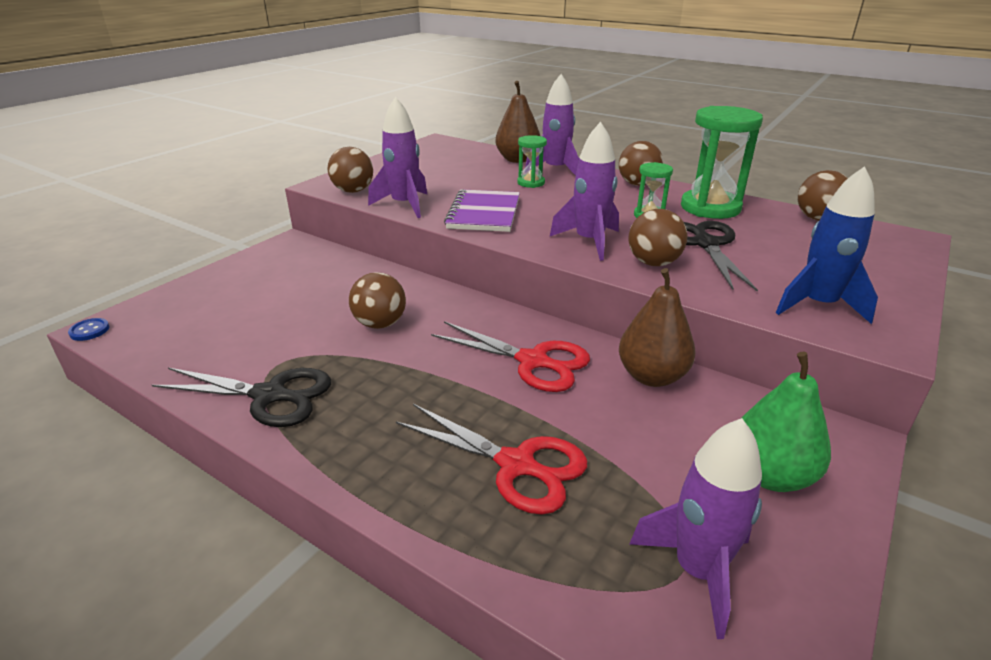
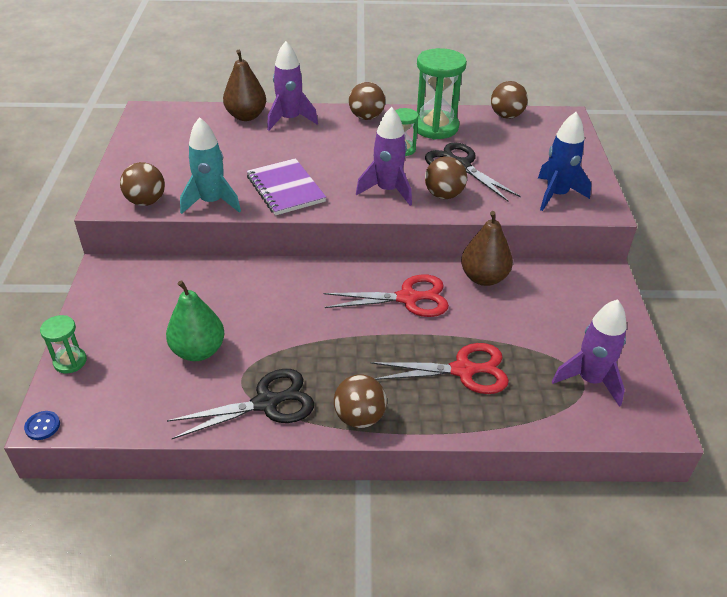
camera: 35 degrees left, 10 degrees up
brown ball [349,272,406,329] -> brown ball moved to [334,375,387,428]
purple rocket [368,97,427,218] -> turquoise rocket [180,117,241,214]
green hourglass [517,135,547,188] -> green hourglass moved to [40,315,87,373]
green pear [741,352,831,492] -> green pear moved to [166,280,224,361]

